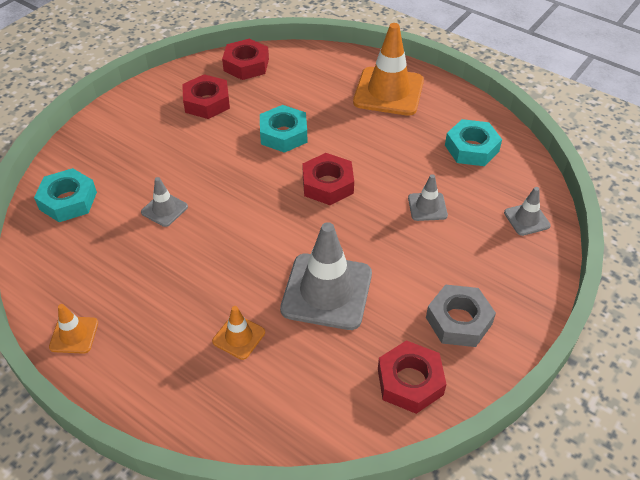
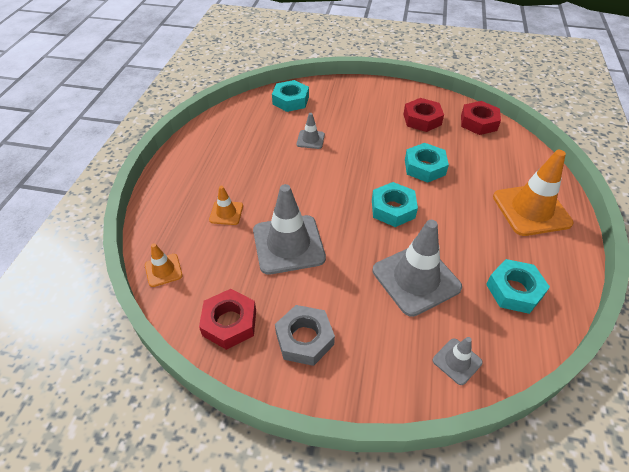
camera: 65 degrees right, 0 degrees up
orange traffic cone [49,304,98,354] -> orange traffic cone moved to [145,243,183,287]
red nut [302,153,354,205] -> turquoise nut [372,182,418,227]
grey traffic cone [408,174,448,221] -> grey traffic cone [373,220,462,317], size x2.05

